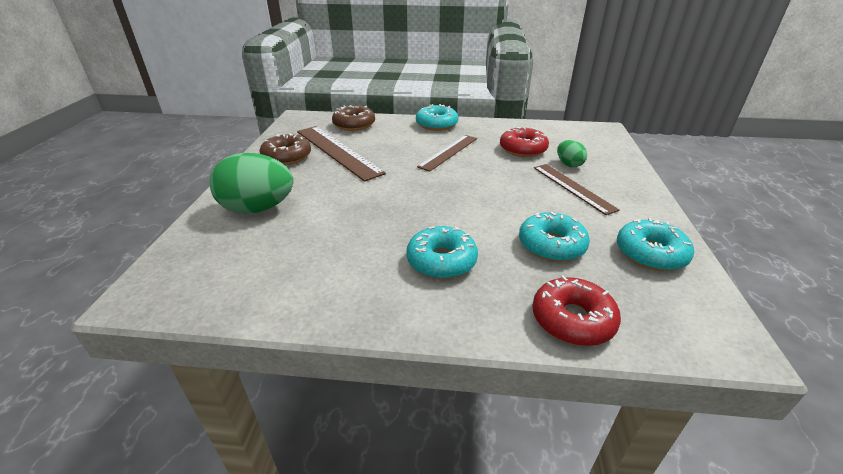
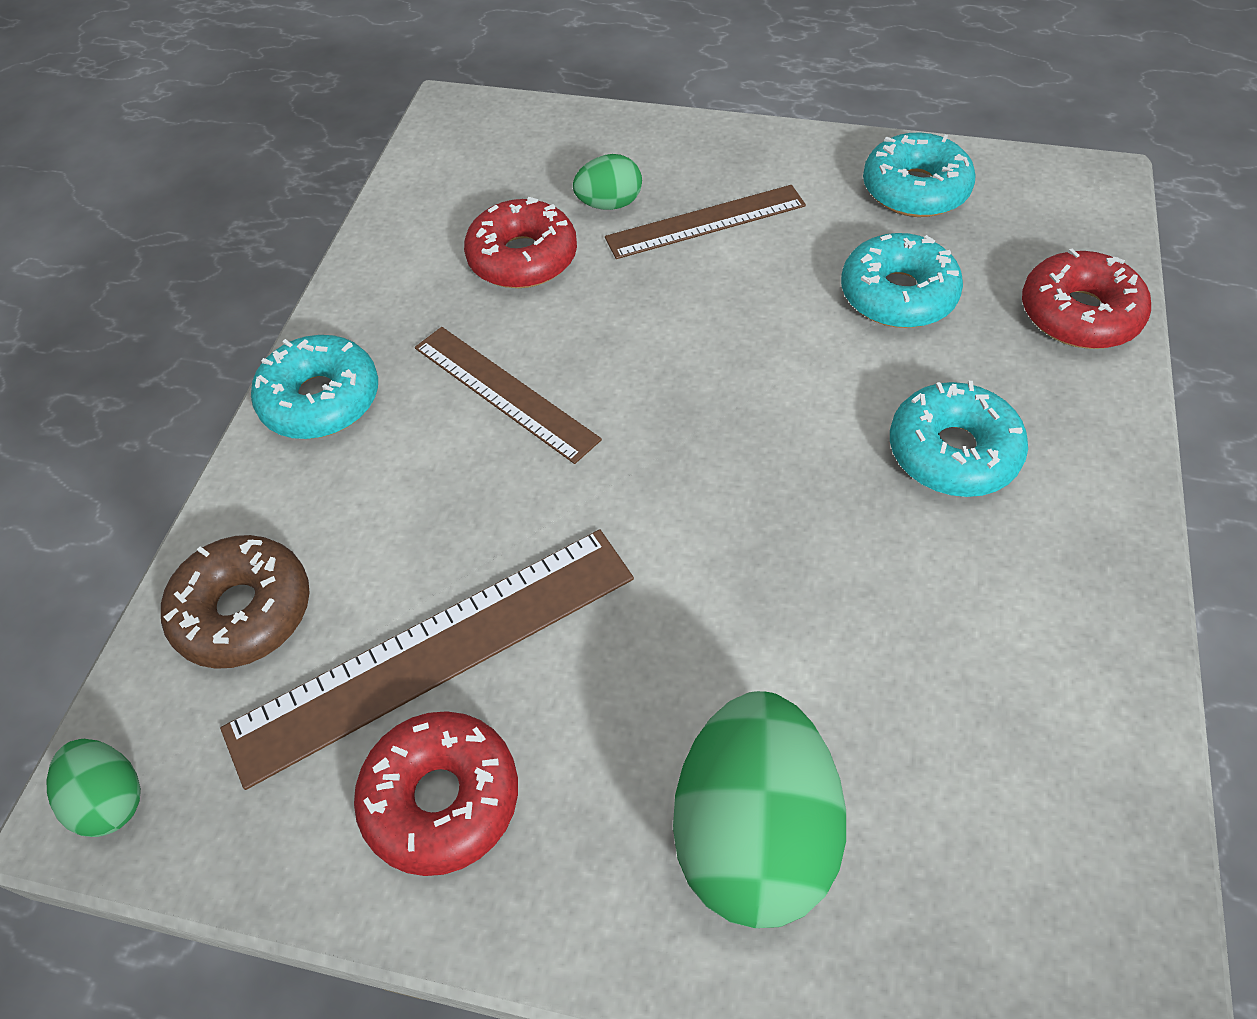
camera: 80 degrees left, 20 degrees up
brown donut [259,133,311,165] -> red donut [354,711,518,876]
none -> green egg [47,739,141,837]

